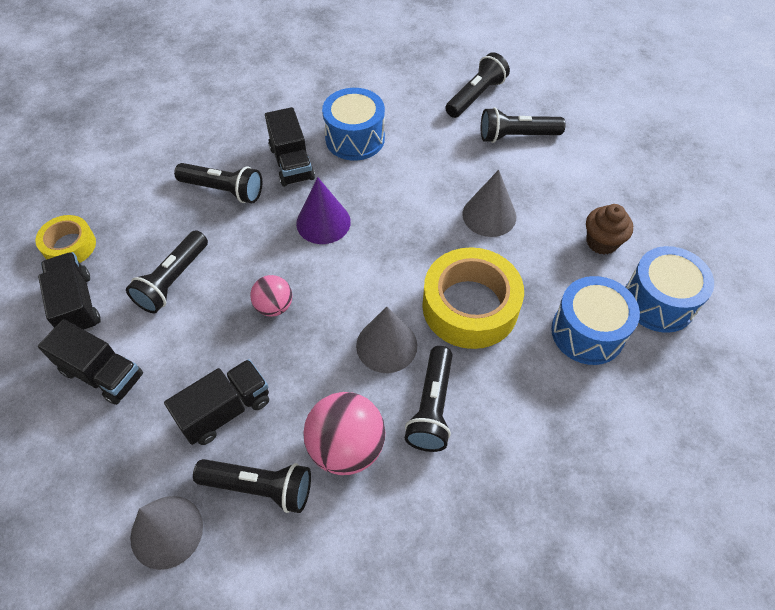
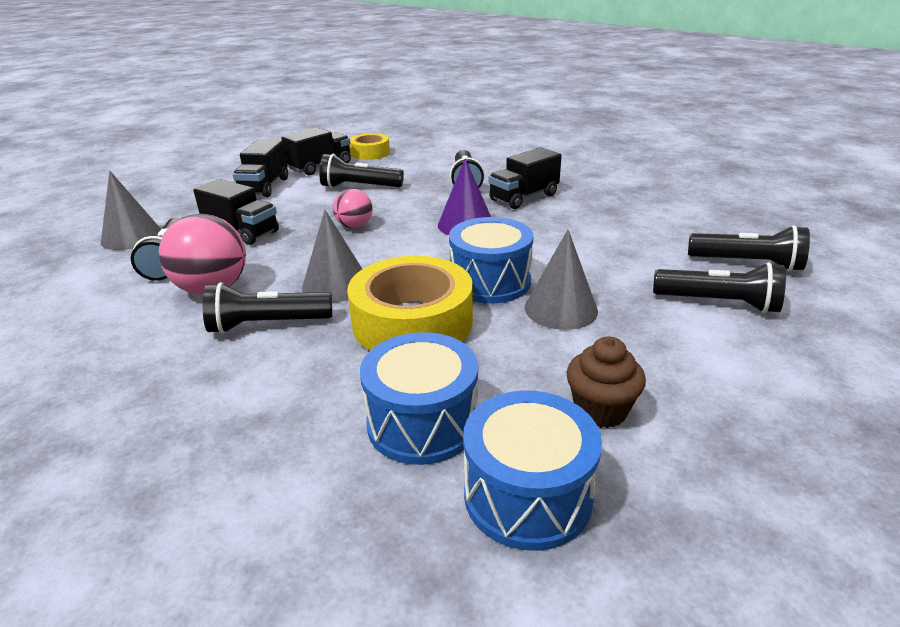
camera: 70 degrees right, 25 degrees down
blue drum [322,88,385,161] -> blue drum moved to [449,217,533,303]
black flashlight [481,107,566,143] -> black flashlight turned 135 degrees clockwise [653,262,786,313]

